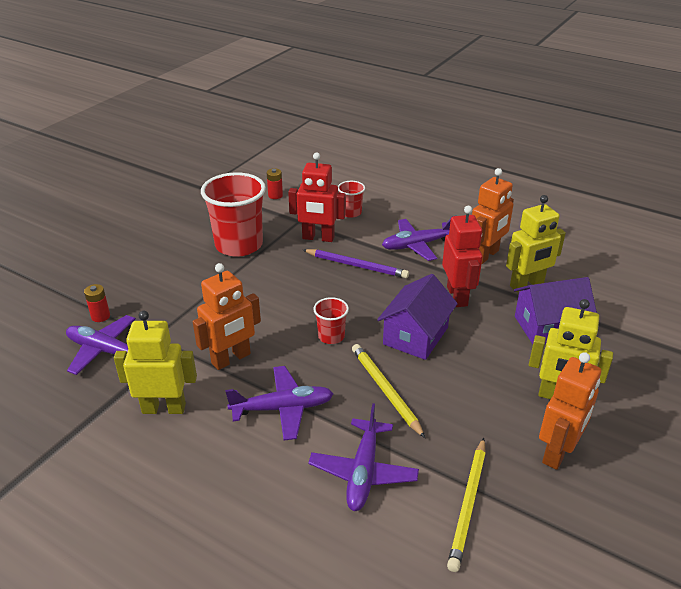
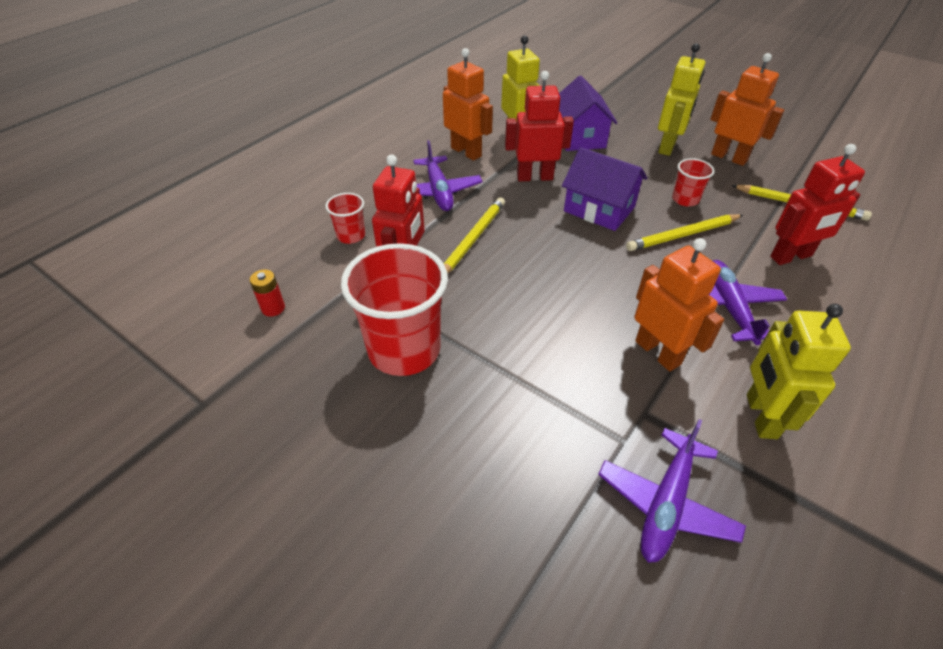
camera: 85 degrees left, 10 degrees up
red battery [84,284,110,322] -> none
purple pencil [303,249,409,278] -> yellow pencil [444,197,505,274]
purple plane [308,403,419,511] -> red robot [770,144,865,265]
red cup [313,297,349,344] -> red cup moved to [672,158,714,206]

